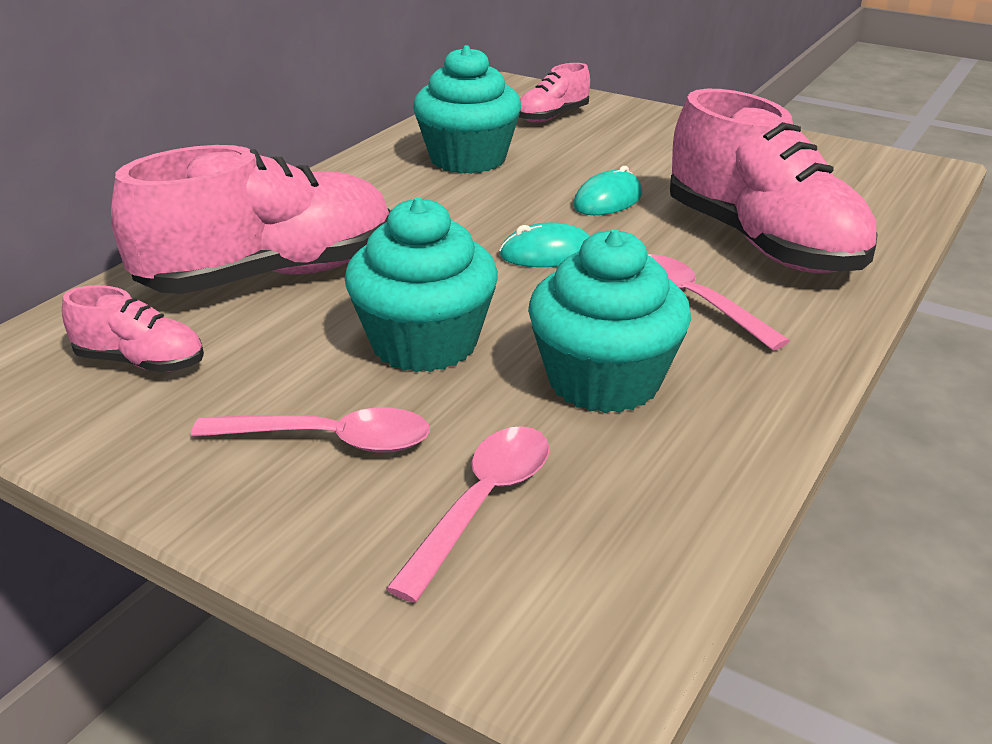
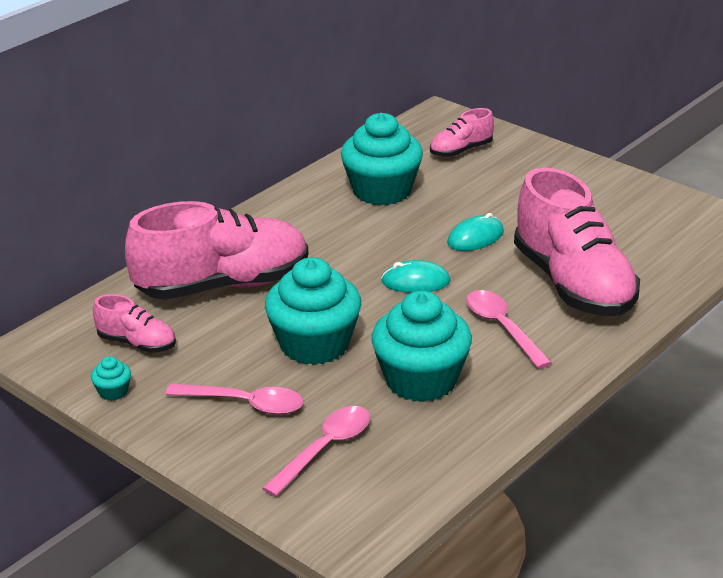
camera: 10 degrees right, 0 degrees up
none -> turquoise cupcake [91,356,131,401]

